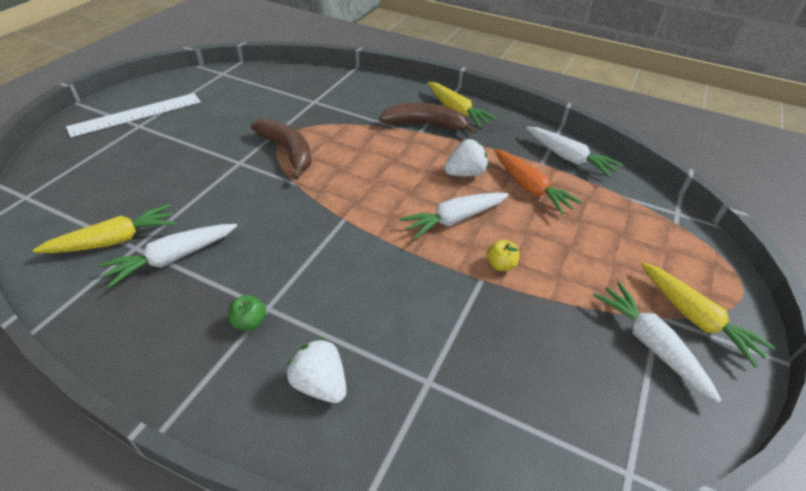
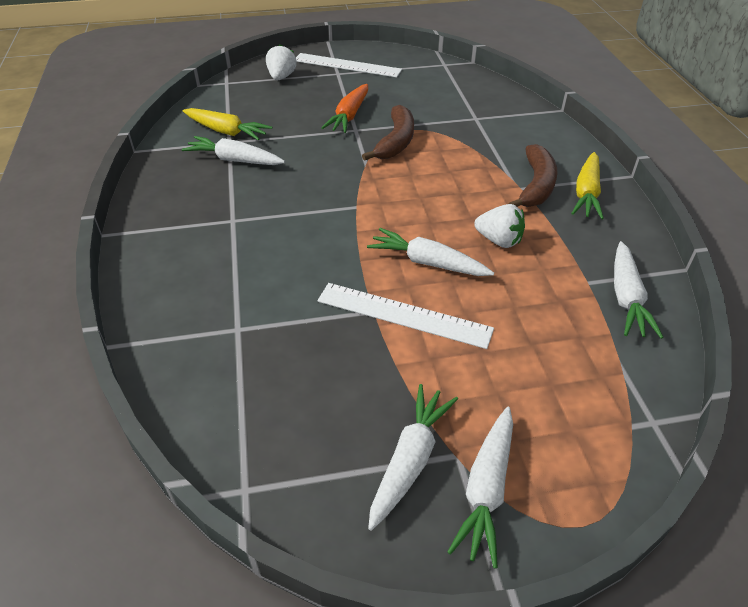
camera: 55 degrees right, 0 degrees up
green apple [228,295,266,330] -> none
white strawberry [286,338,346,403] -> white strawberry moved to [266,44,297,80]
brown banana [379,103,476,134] -> brown banana turned 45 degrees clockwise [509,144,558,207]
yellow apple [487,240,519,271] -> white ruler [317,283,494,349]
orange carrot [494,149,583,215] -> orange carrot moved to [321,84,368,133]
yellow carrot [641,262,777,368] -> white carrot [448,407,513,568]

